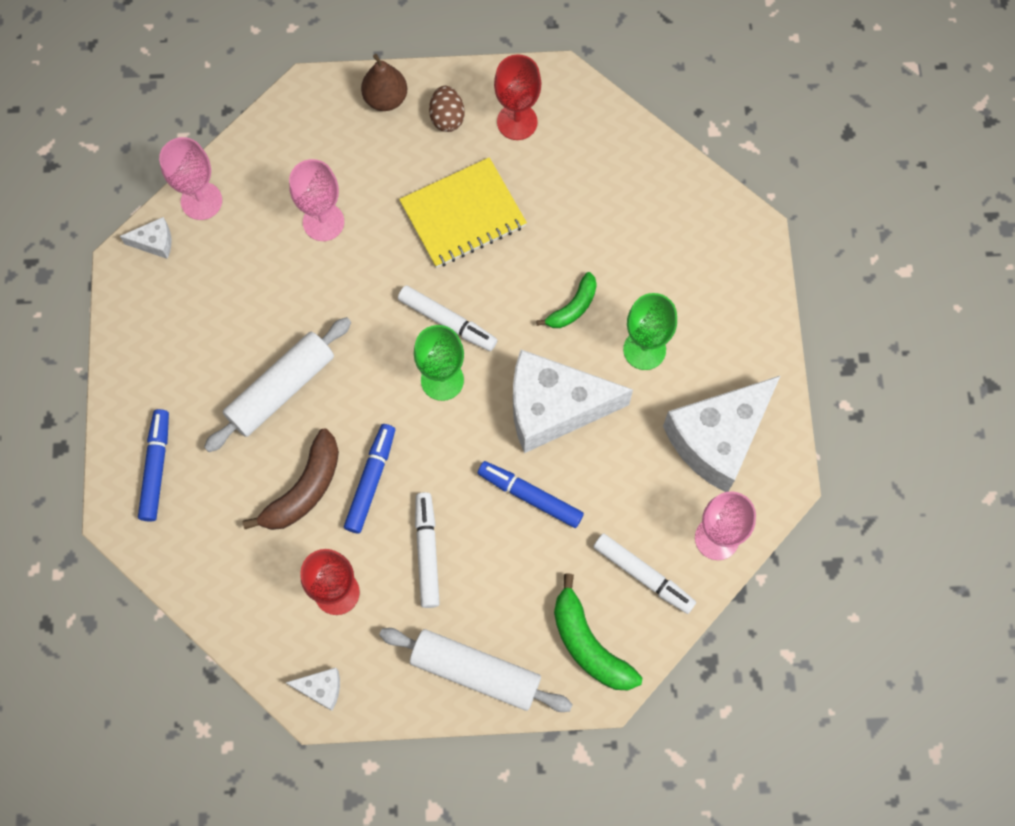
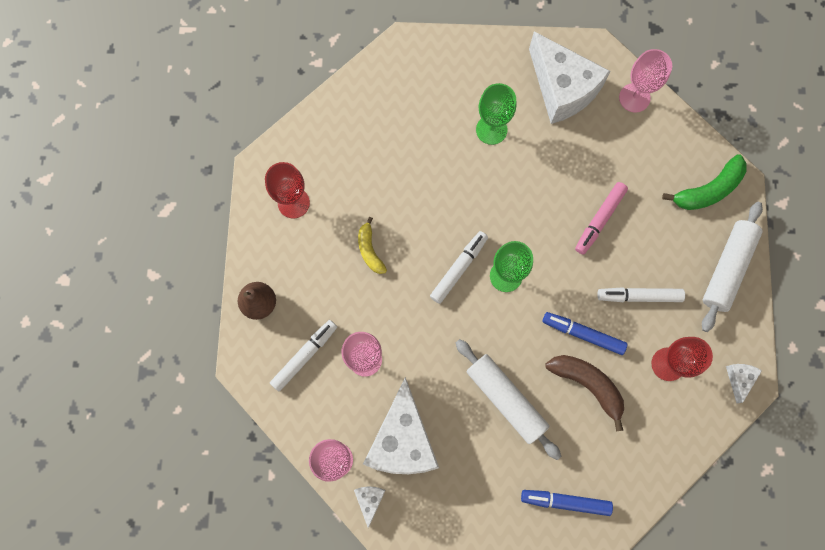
camera: 85 degrees left, 5 degrees up
yellow notebook [399,157,527,268] -> yellow banana [358,217,387,274]
brown egg [429,86,465,132] -> none
blue marker [478,461,584,528] -> pink marker [575,182,628,255]
white cheese [513,349,633,453] -> white cheese moved to [363,377,439,474]
green banana [536,272,597,328] -> none
white marker [593,533,696,614] -> white marker moved to [270,320,337,391]

